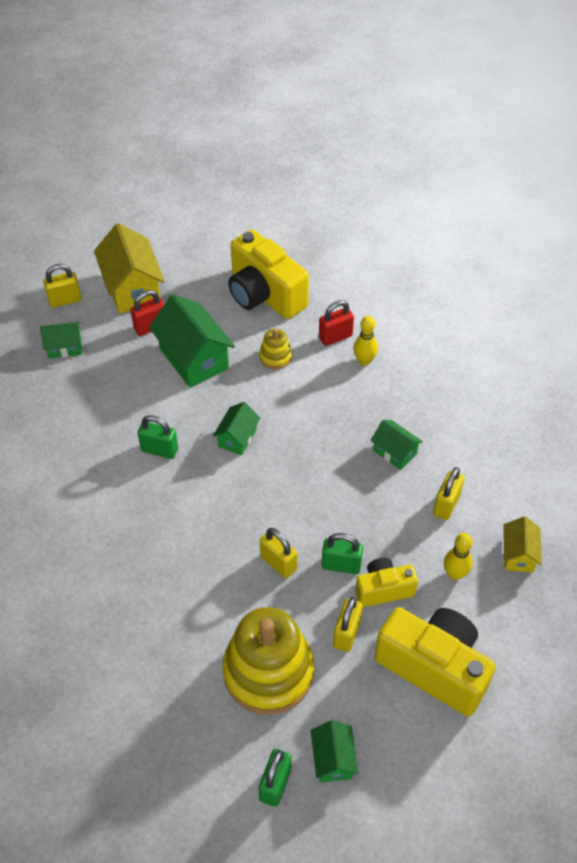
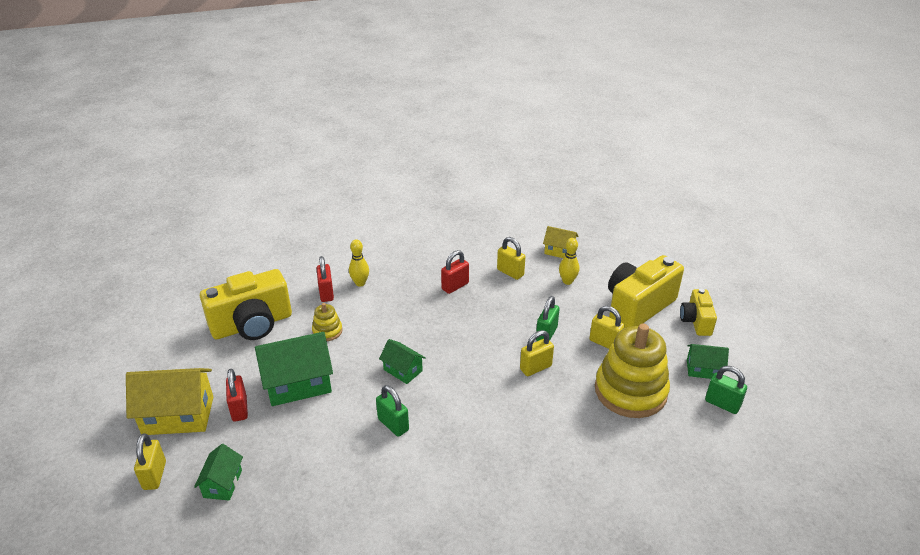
camera: 75 degrees left, 15 degrees down
green padlock [138,415,178,459] -> green padlock turned 75 degrees counterclockwise [376,385,409,437]
yellow camera [355,558,418,607] -> yellow camera moved to [680,289,717,336]
green house [370,420,423,470] -> red padlock [441,250,469,294]

